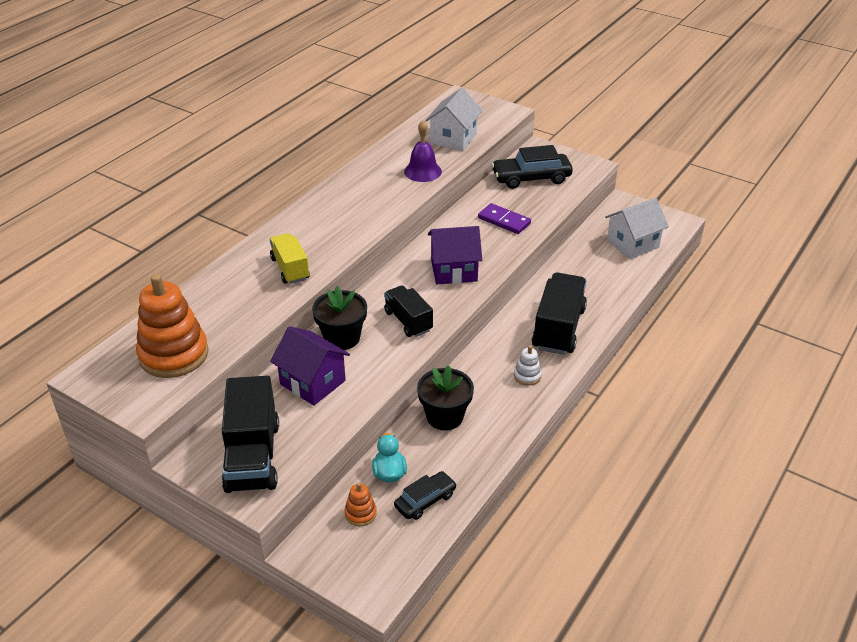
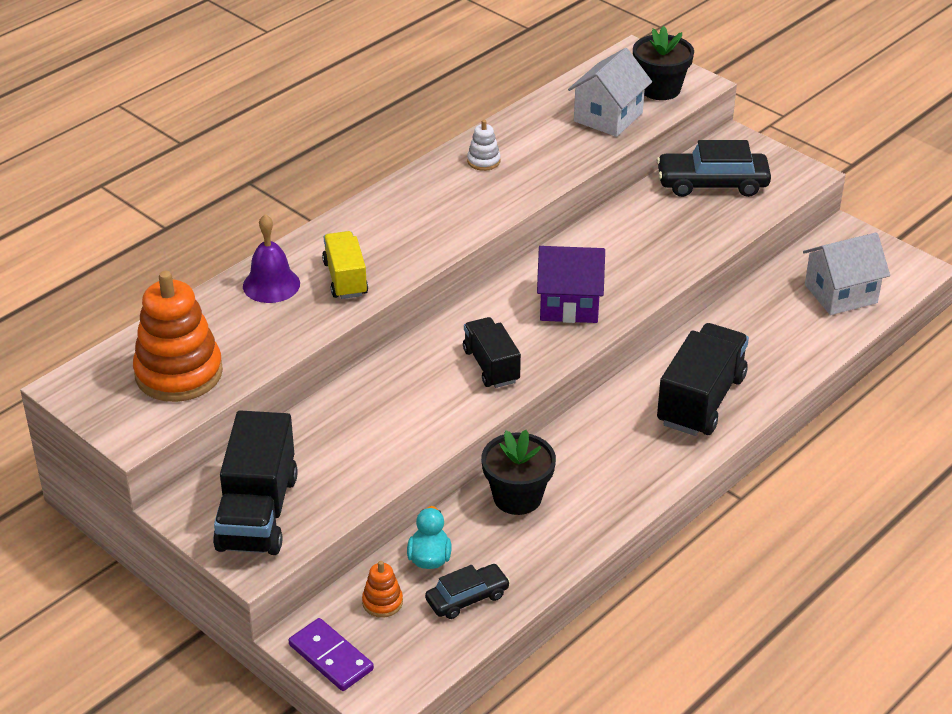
camera: 10 degrees right, 0 degrees up
purple house [270,326,350,406] -> none
black flower pot [312,286,367,350] -> black flower pot moved to [633,26,694,100]
purple bell [404,121,442,182] -> purple bell moved to [243,214,300,303]
purple domino [478,203,531,234] -> purple domino moved to [289,618,374,691]
white stacking toy [514,346,542,386] -> white stacking toy moved to [467,120,501,171]

